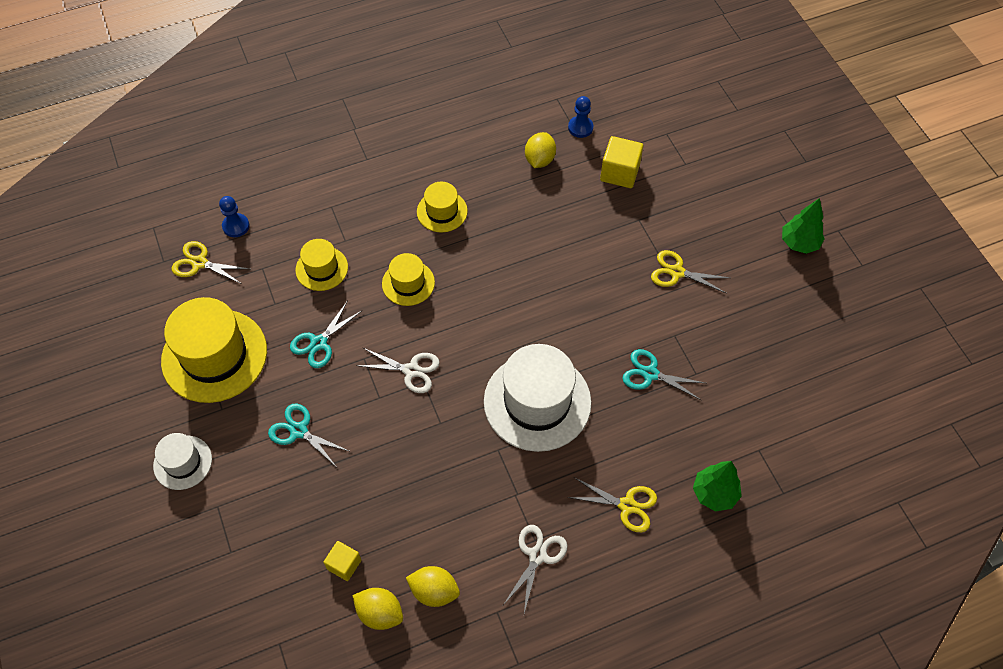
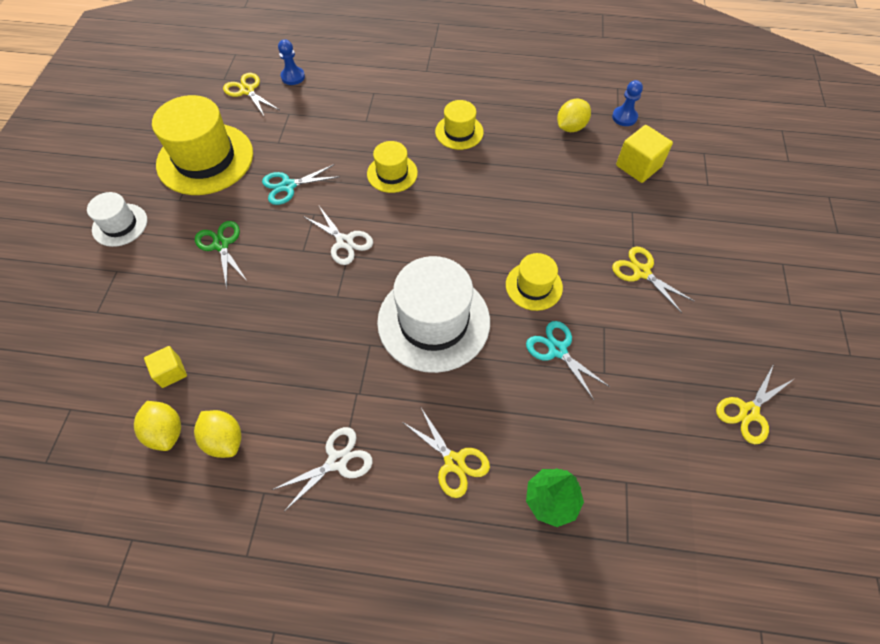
camera: 30 degrees right, 0 degrees up
turquoise scissors [268,404,351,466] -> green scissors [195,221,248,289]
yellow hat [295,239,348,291] -> yellow hat moved to [506,253,563,311]
green tree [782,198,825,254] -> none
none -> yellow scissors [716,364,794,444]

